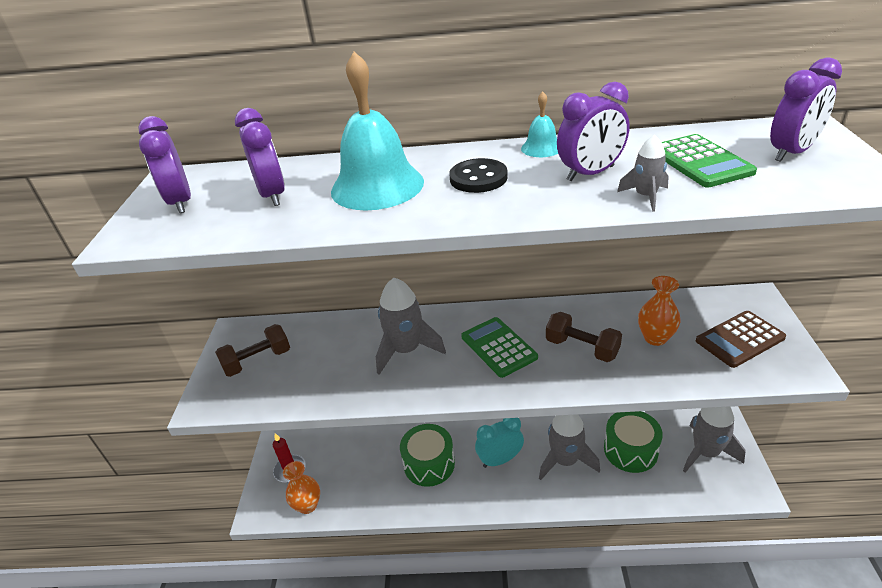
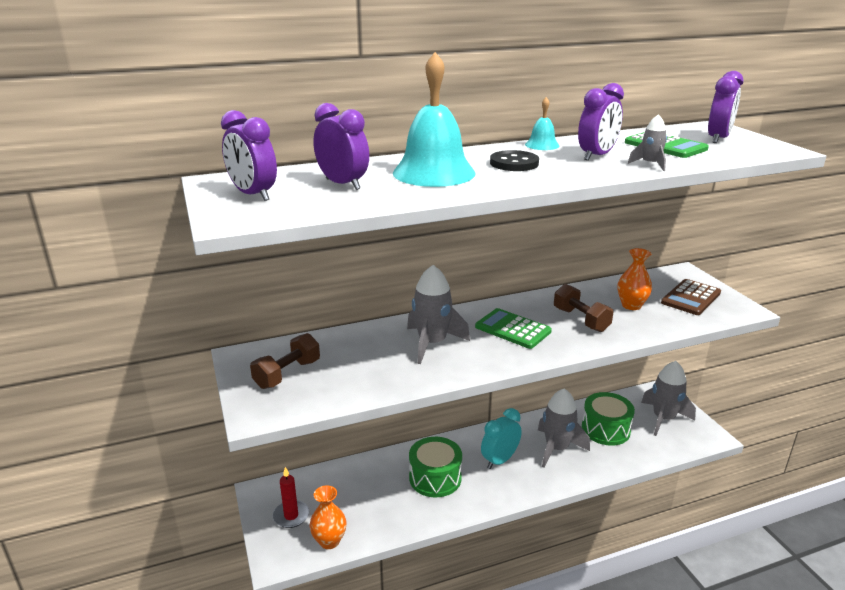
camera: 25 degrees left, 10 degrees down
brown dumbbell [546,312,622,362] -> brown dumbbell turned 45 degrees clockwise [554,284,613,332]

